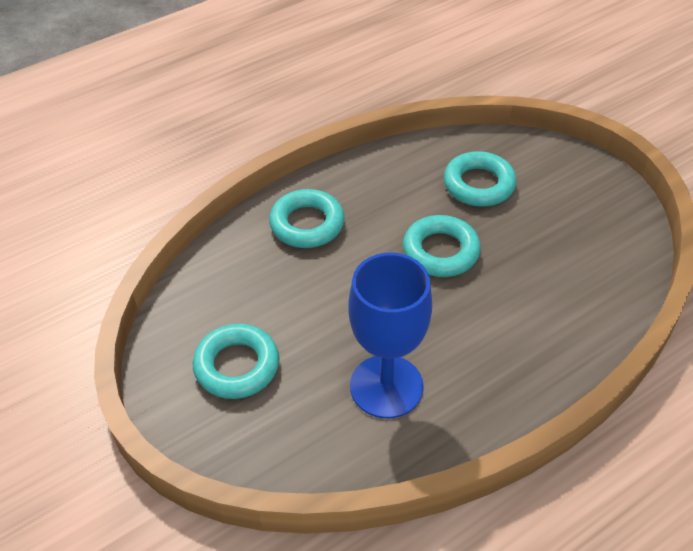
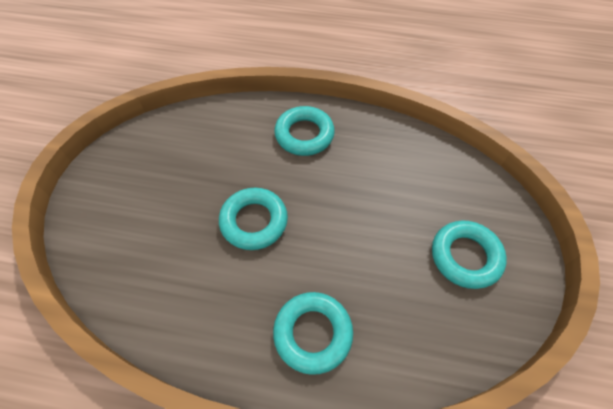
camera: 135 degrees left, 10 degrees up
blue goblet [348,253,432,419] -> none
turquoise ring [444,151,517,206] -> turquoise ring moved to [274,106,335,156]

